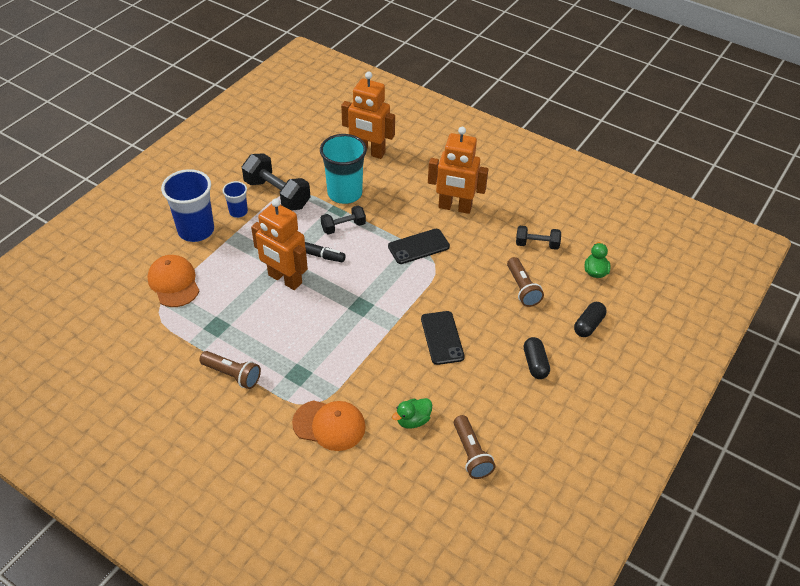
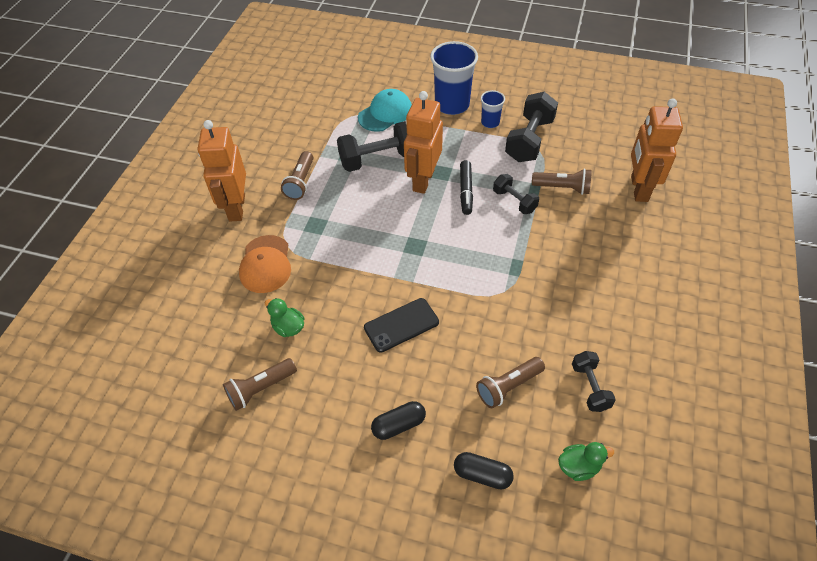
camera: 75 degrees right, 5 degrees up
orange cap [147,255,199,307] -> turquoise cap [358,89,412,132]
turquoise cup [320,134,367,204] -> brown flashlight [532,168,592,195]
black phone [388,229,450,264] -> none
orange robot [428,127,488,214] -> orange robot moved to [198,120,246,221]
none -> black dumbbell [337,121,407,172]

